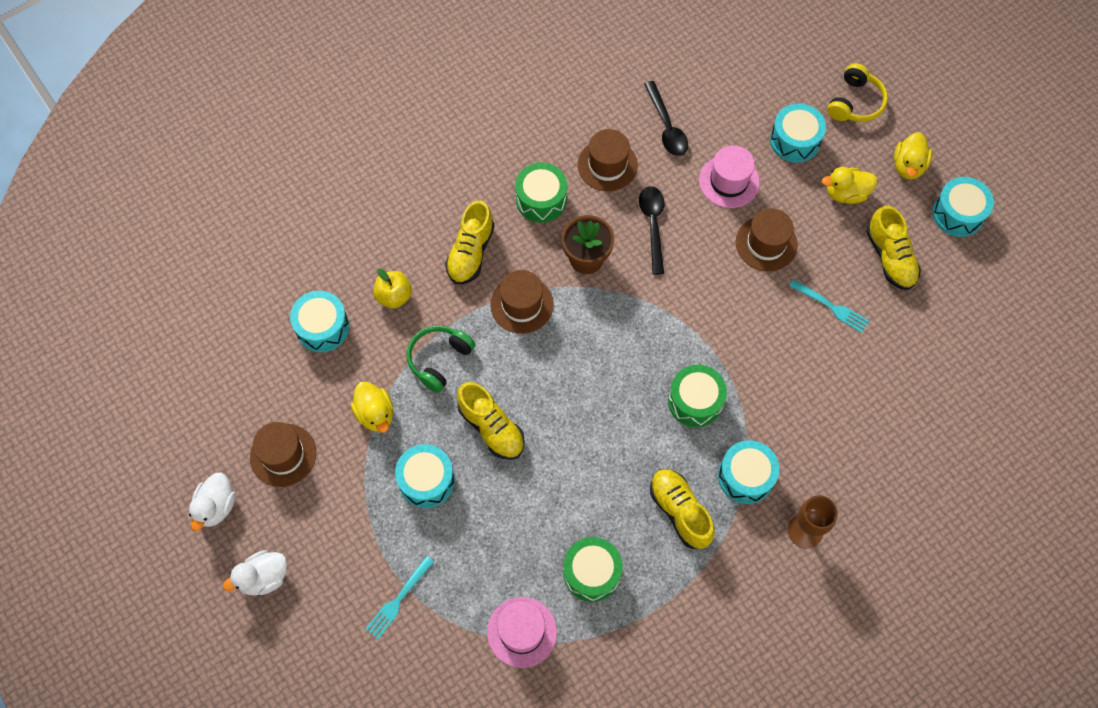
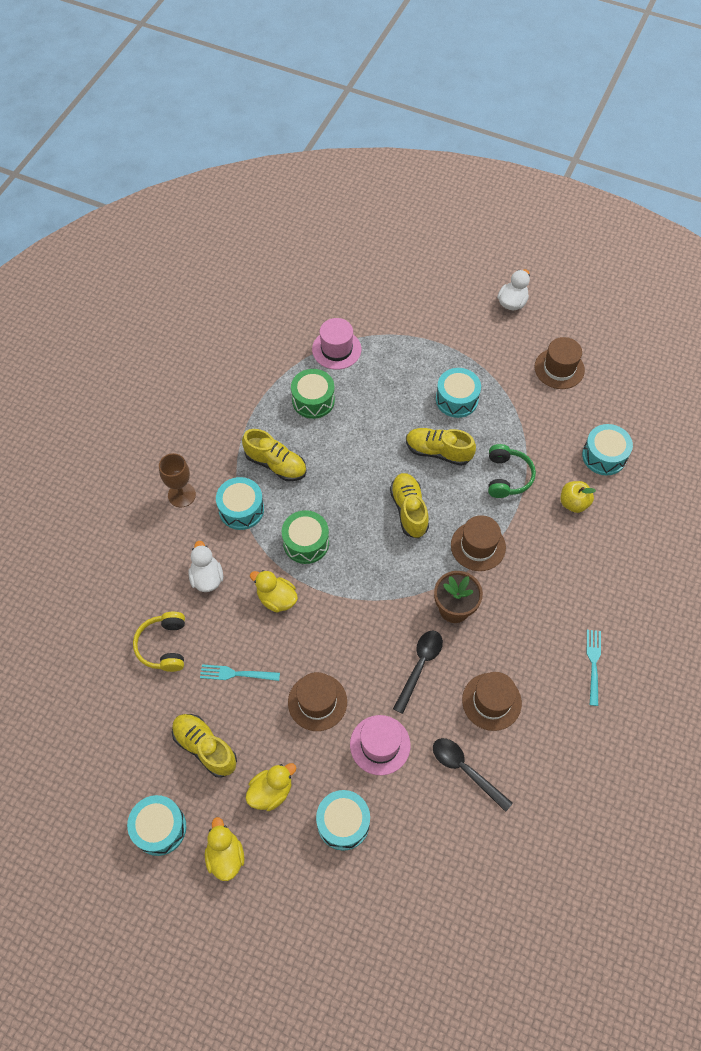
camera: 150 degrees right, 5 degrees down
white duck [189,473,236,531] -> white duck moved to [188,541,223,592]
yellow duck [351,381,393,433] -> yellow duck moved to [250,570,298,613]
turquoise fork [365,556,434,639] -> turquoise fork moved to [587,630,601,706]
yellow shoe [445,200,495,284] -> yellow shoe moved to [390,473,429,538]
green drum [515,163,567,223] -> none
black spoon [639,186,664,275] -> black spoon turned 120 degrees counterclockwise [393,631,443,714]
yellow headphones [827,63,888,122] -> yellow headphones moved to [133,612,185,672]

